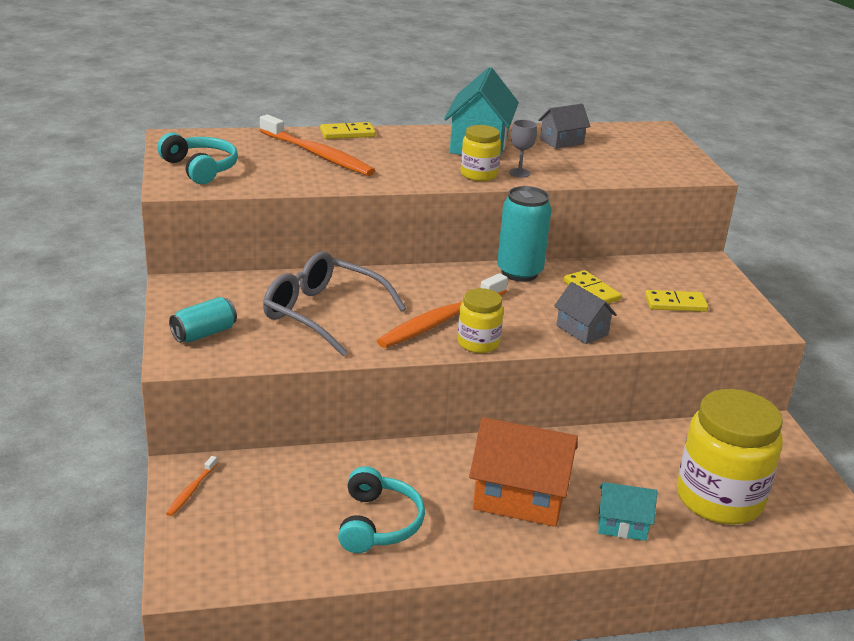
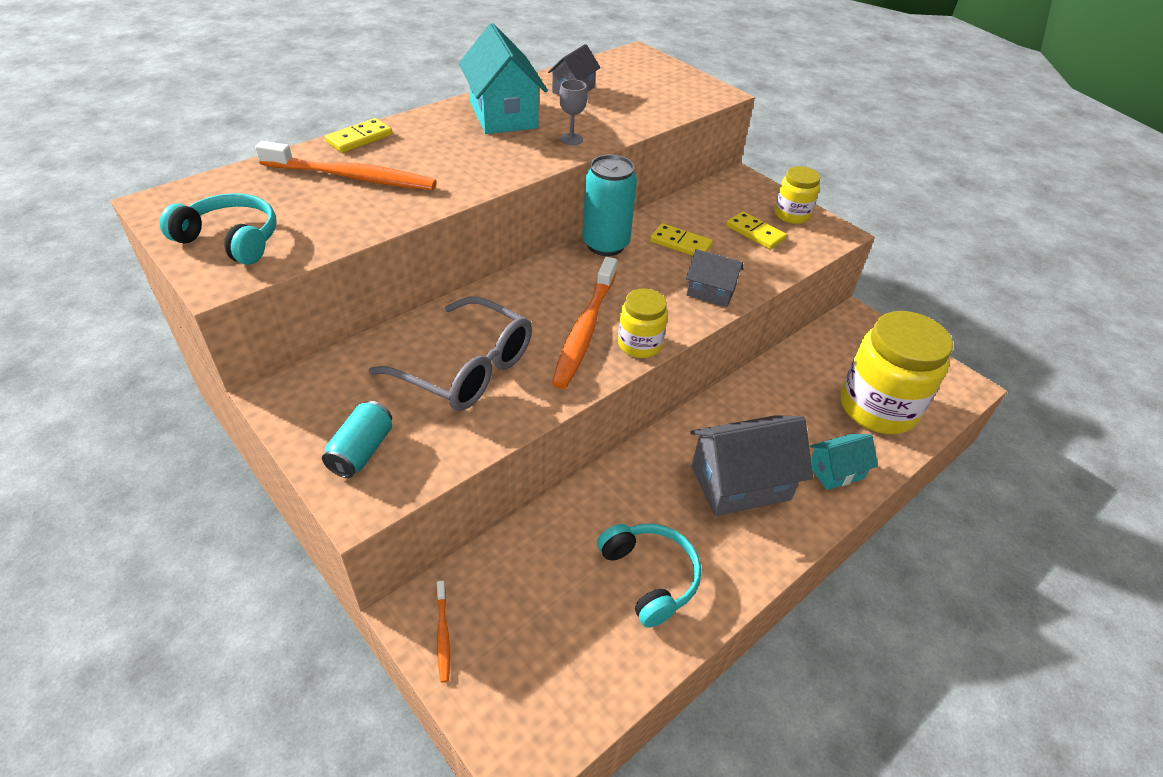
camera: 30 degrees left, 15 degrees up
grey glasses [263,252,406,356] -> grey glasses turned 150 degrees counterclockwise [369,297,532,411]
yellow jar [461,125,501,181] -> yellow jar moved to [775,166,820,224]
orange house [469,417,578,527] -> grey house [690,415,813,516]
yellow domino [645,290,708,312] -> yellow domino turned 75 degrees clockwise [726,211,787,249]

